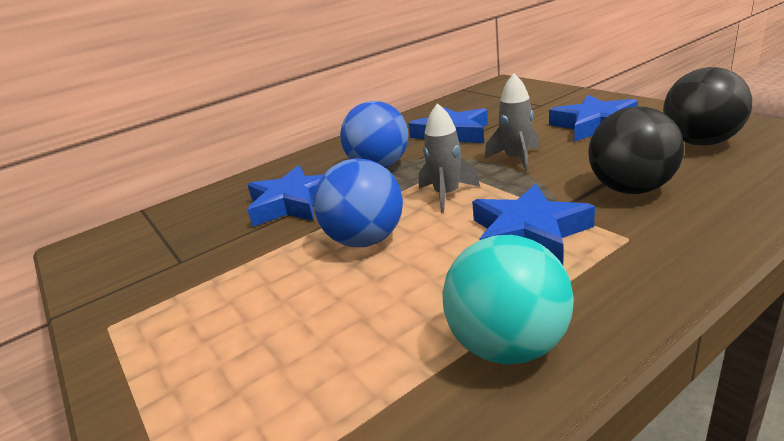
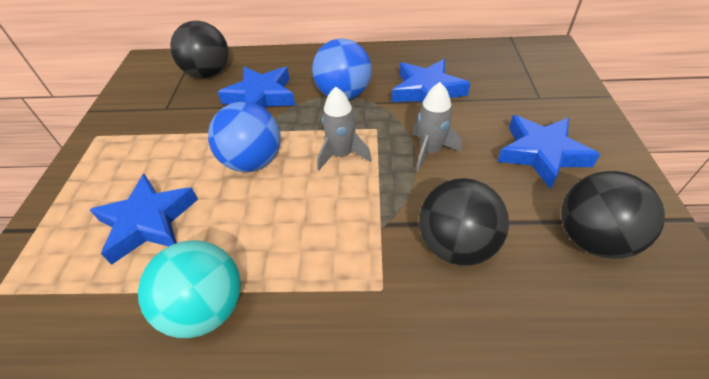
camera: 35 degrees right, 20 degrees up
blue star [472,184,595,265] -> blue star moved to [90,174,198,265]
none -> black ball [170,21,229,78]

